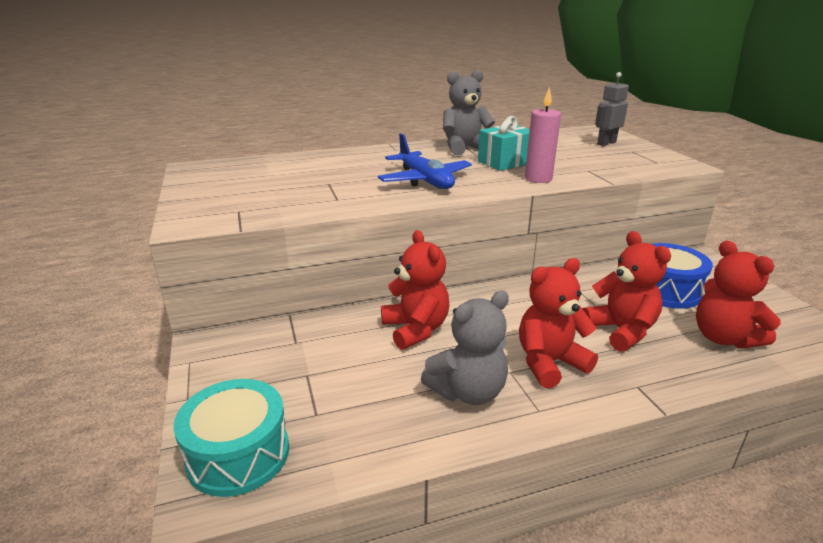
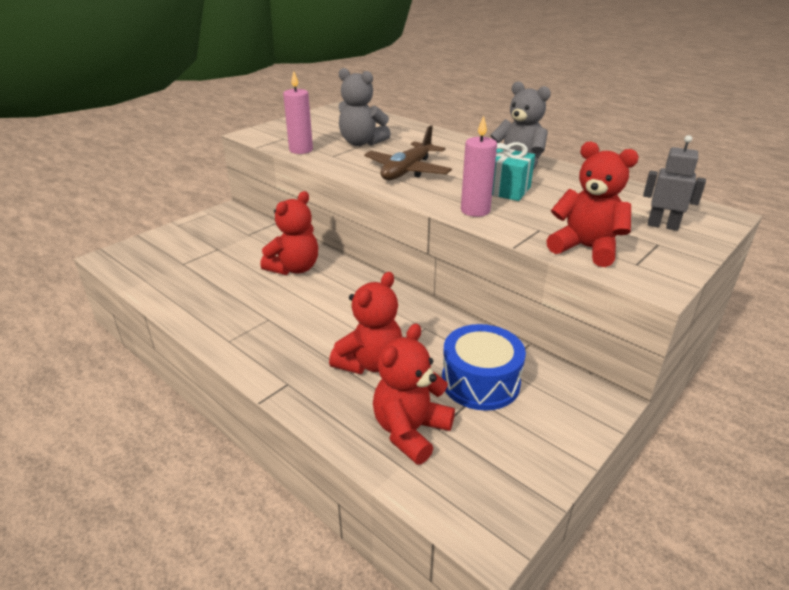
camera: 60 degrees right, 5 degrees up
turquoise drum [173,379,289,497] -> none
blue plane [378,133,472,189] -> brown plane [364,125,452,180]
grey teddy bear [421,291,509,405] -> grey teddy bear moved to [338,68,391,146]
red teddy bear [519,258,598,388] -> red teddy bear moved to [546,141,639,267]
none -> pink candle [283,71,313,154]

